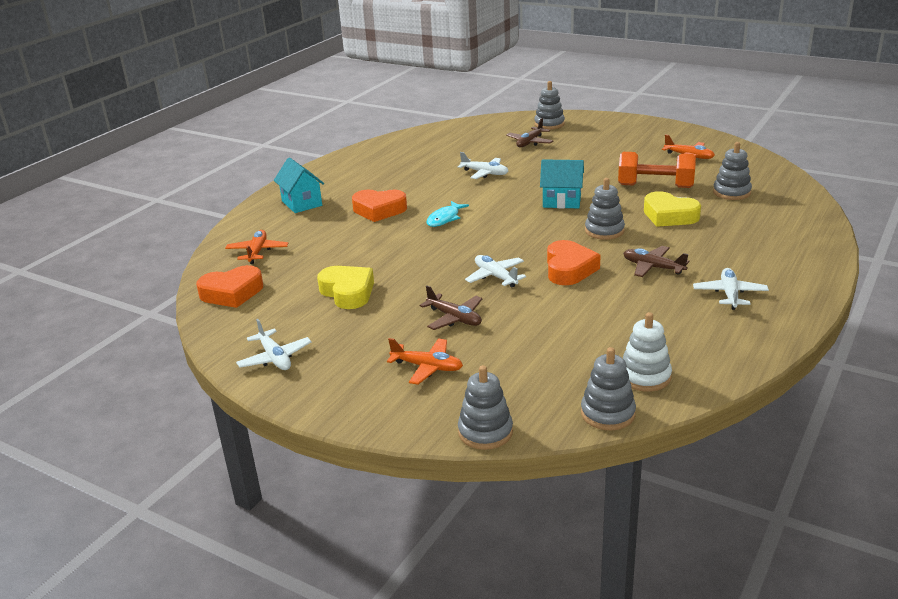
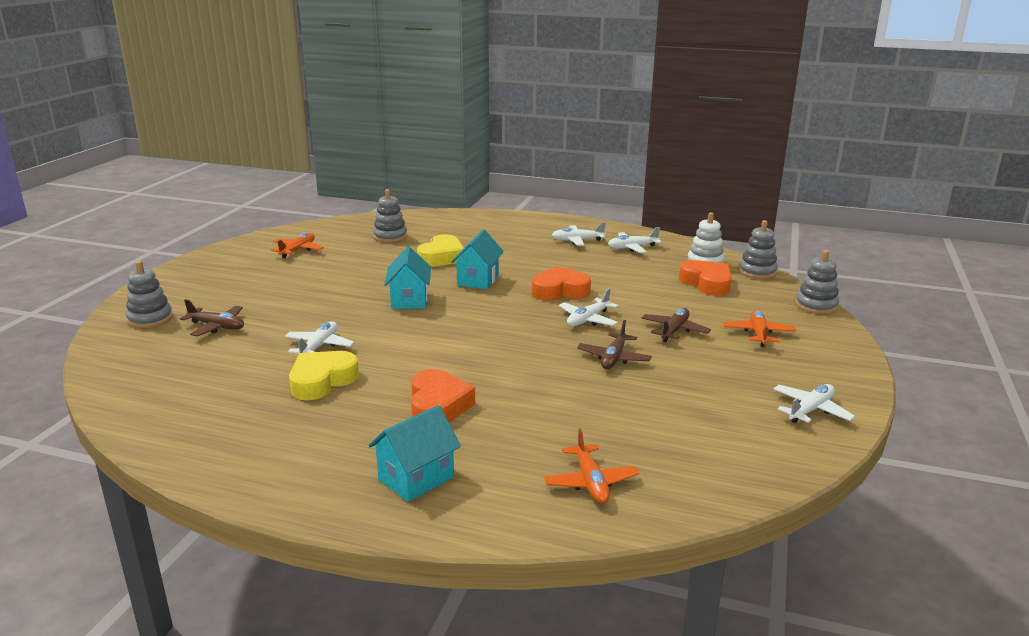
camera: 105 degrees left, 5 degrees down
orange heart [196,265,263,308] -> orange heart moved to [679,260,732,296]
orange plane [225,230,289,264] -> orange plane turned 90 degrees counterclockwise [544,428,639,504]
yellow heart [317,266,374,309] -> yellow heart moved to [289,351,359,400]
turquoise fish [426,201,469,227] -> none
grey stacking toy [585,178,625,240] -> turquoise house [451,230,504,289]
orange dumbbell [618,152,696,188] -> none
brown plane [623,246,689,277] -> brown plane moved to [577,320,652,369]
none -> white plane [608,227,662,253]

